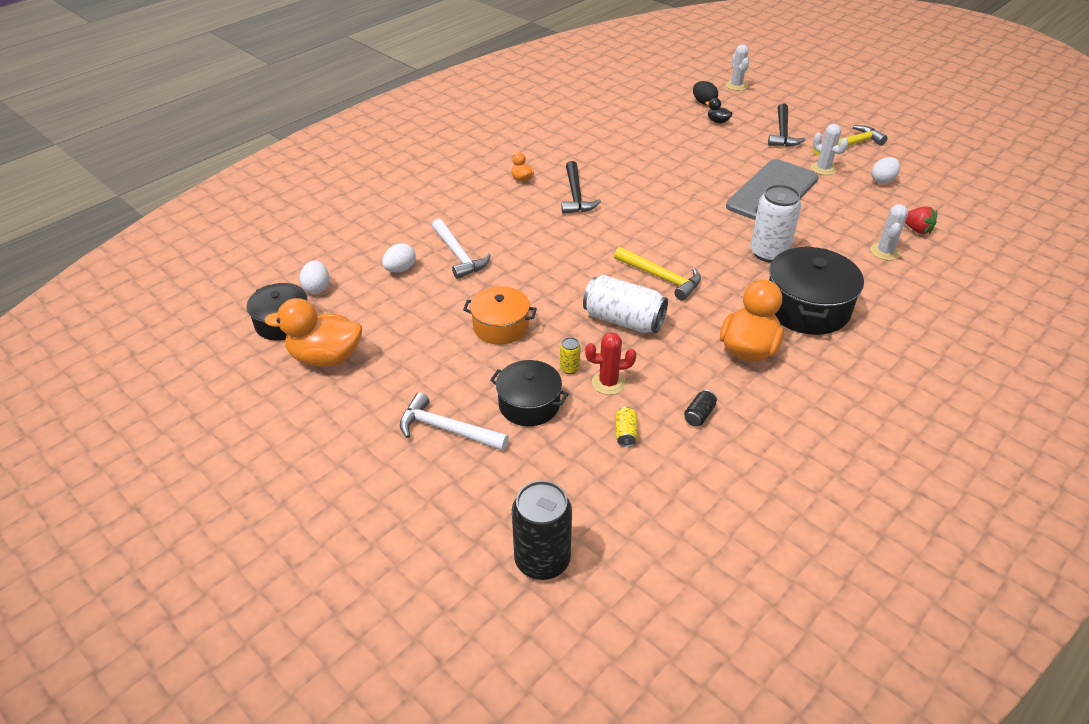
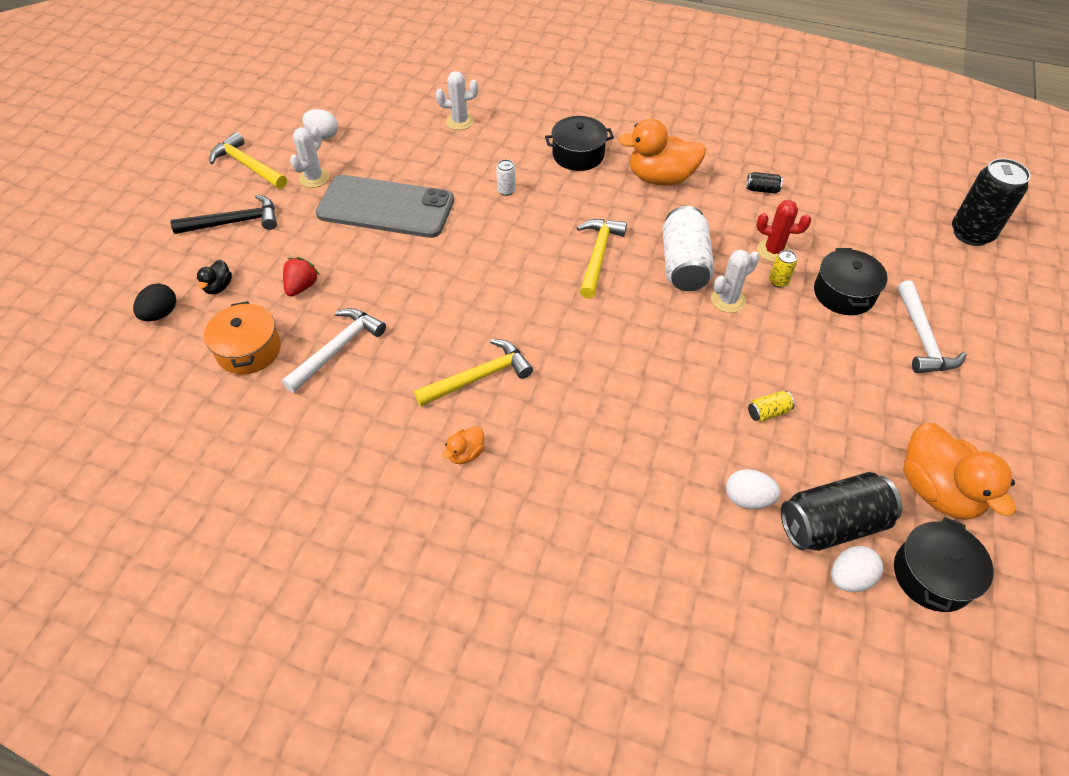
camera: 115 degrees left, 10 degrees up
white hammer [432,219,491,279] -> white hammer moved to [282,308,386,393]
orange pot [463,286,537,345] -> orange pot moved to [204,301,281,375]
black hammer [561,161,601,214] -> yellow hammer [414,339,533,407]
red cactus [585,332,636,395] -> red cactus turned 45 degrees counterclockwise [756,200,811,262]
yellow can [616,407,638,447] -> yellow can moved to [748,391,795,422]
white cactus [726,44,749,91] -> white cactus moved to [711,250,759,313]
white can [750,185,801,263] -> white can [496,159,516,196], size x0.44
black pot [769,246,864,335] -> black pot [545,116,614,171], size x0.65
red strawberry [905,206,937,234] -> red strawberry moved to [283,257,320,297]
none -> black can [781,472,902,551]

